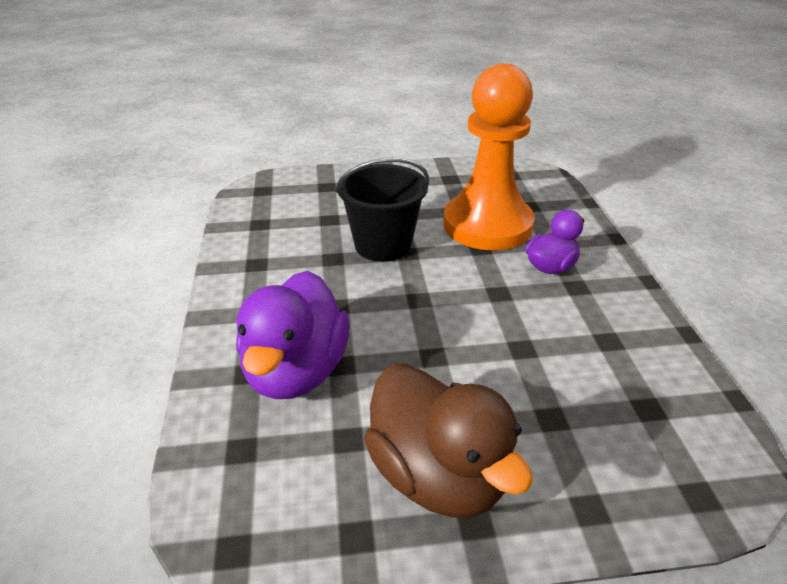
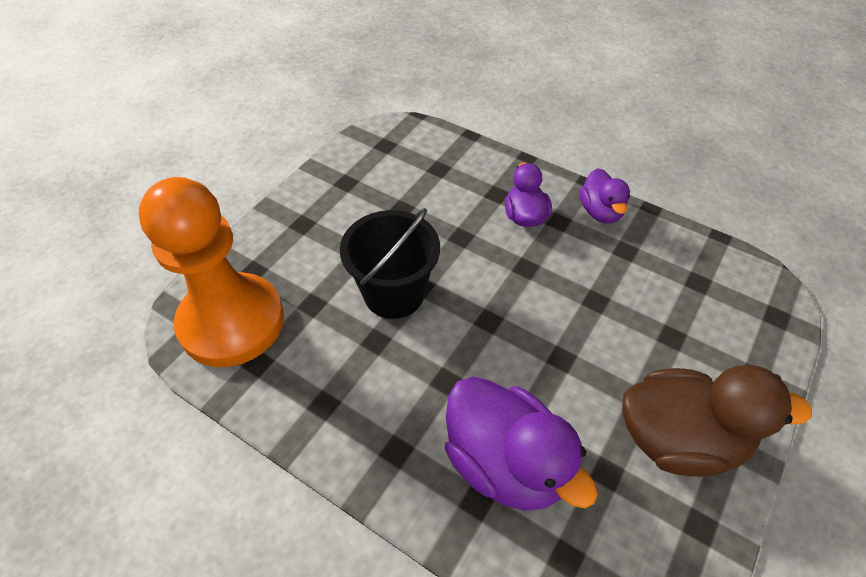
camera: 50 degrees left, 15 degrees up
orange pawn [443,63,534,250] -> orange pawn moved to [139,177,284,367]
none -> purple duck [579,168,630,223]

